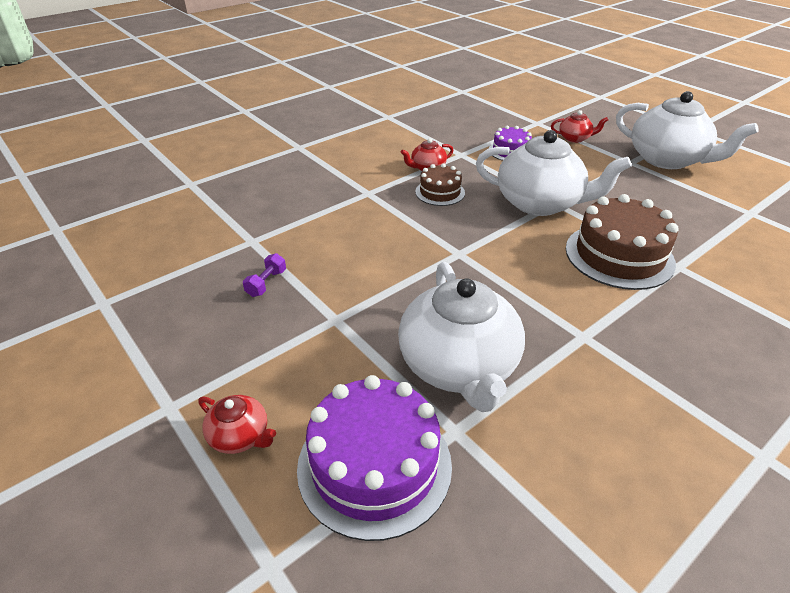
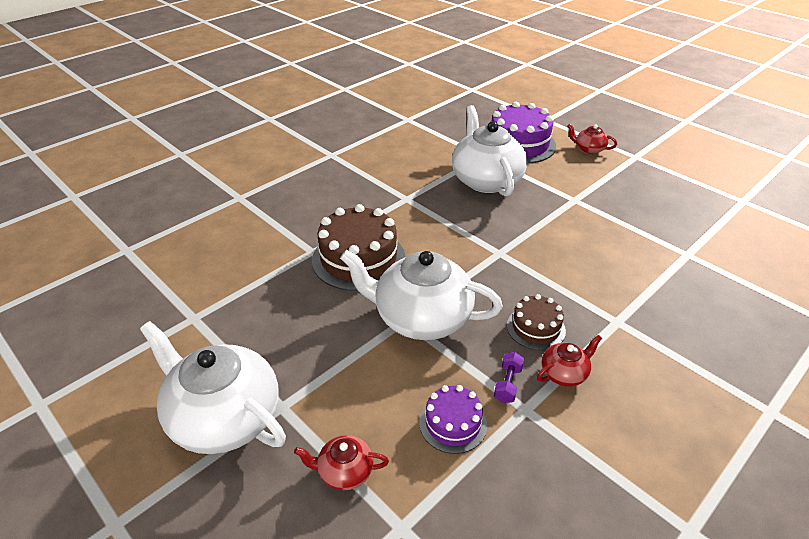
camera: 175 degrees right, 0 degrees up
purple dumbbell [243,253,286,297] -> purple dumbbell moved to [494,352,524,403]

